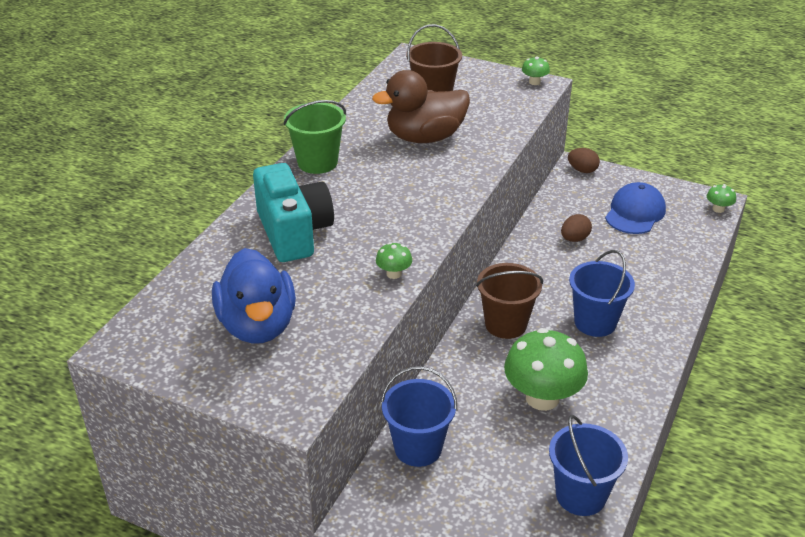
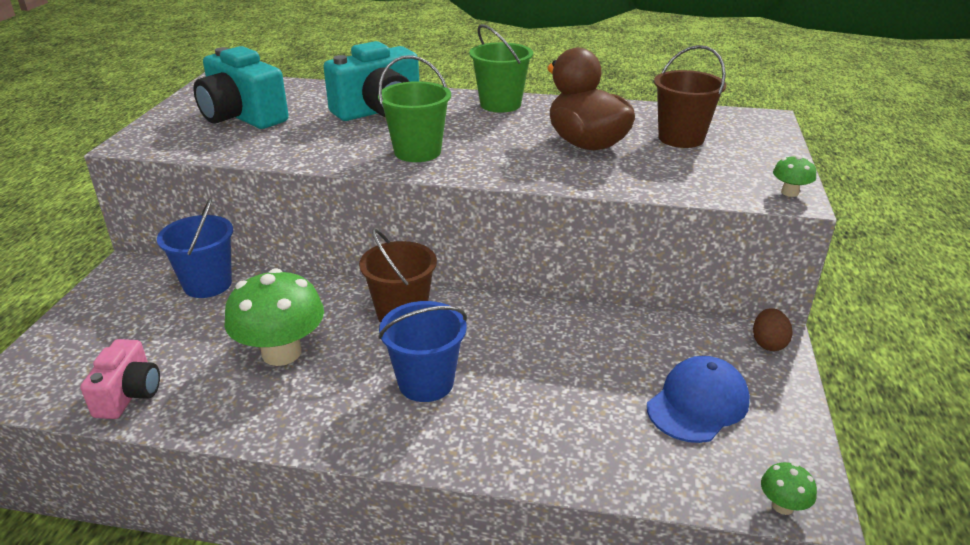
camera: 75 degrees right, 5 degrees down
blue duck [212,248,296,344] -> turquoise camera [194,46,289,129]
green mushroom [376,242,412,279] -> none
blue bucket [549,415,628,516] -> pink camera [80,339,160,419]
brown egg [561,214,592,242] -> none
blue cap [605,182,666,234] -> blue cap turned 60 degrees counterclockwise [647,356,750,443]
none -> green bucket [378,55,451,162]

